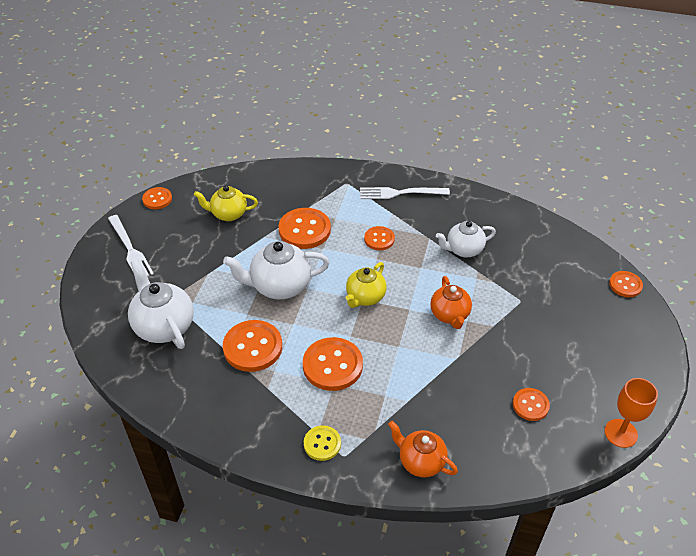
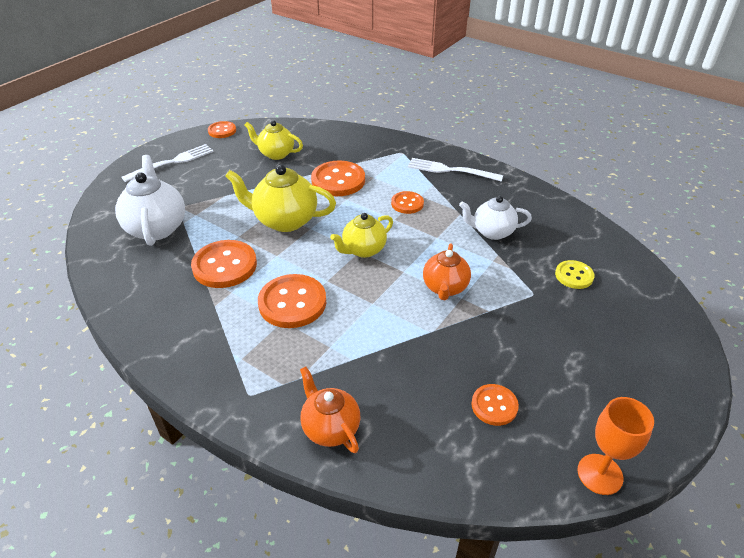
camera: 20 degrees right, 5 degrees down
white fork [108,215,154,277] -> white fork turned 120 degrees counterclockwise [121,144,214,182]
white teapot [223,241,330,300] -> yellow teapot [225,165,336,232]
yellow button [304,425,341,461] -> yellow button moved to [555,260,595,289]
orange button [609,271,643,297] -> none

